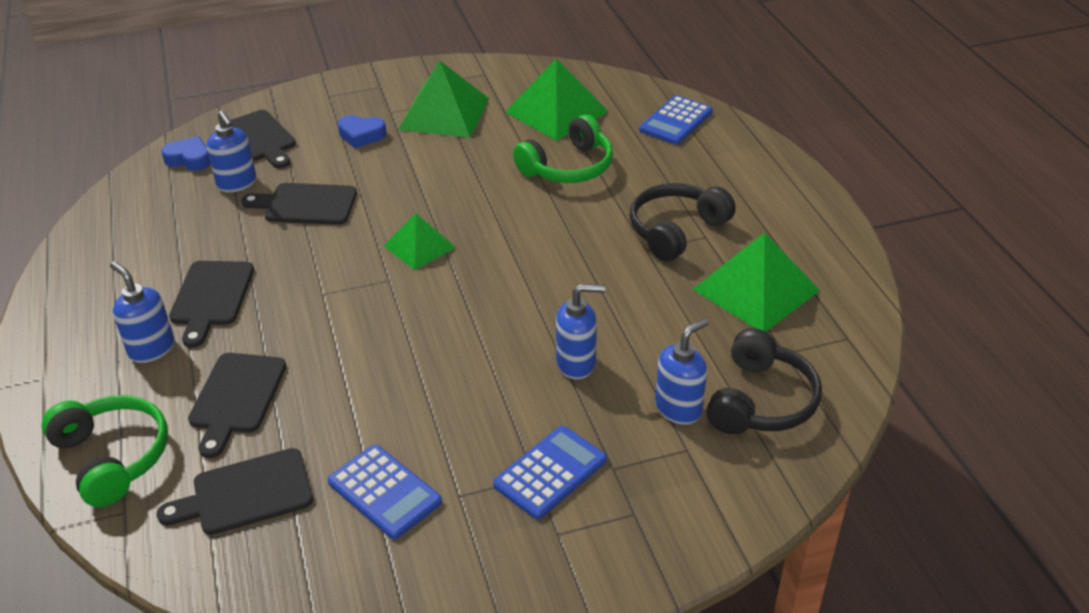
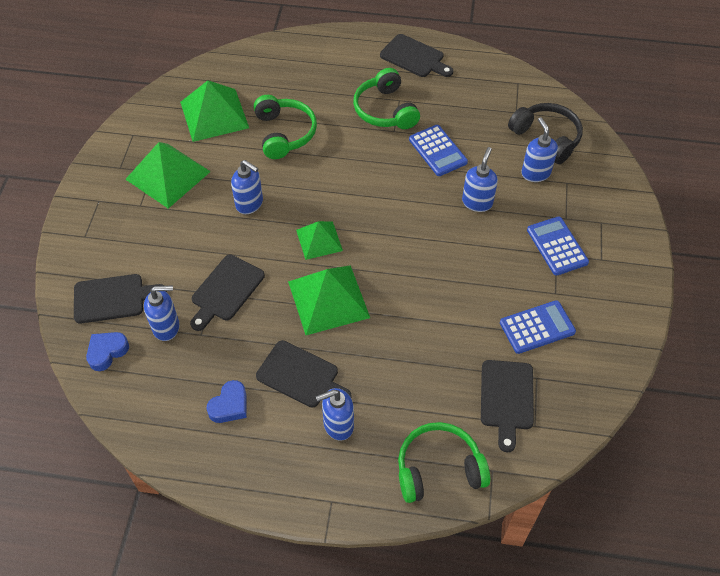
camera: 65 degrees left, 15 degrees up
black cutting board [188,353,286,458] -> black cutting board moved to [380,34,453,77]
blue heart [338,115,386,148] -> blue heart moved to [206,380,247,423]
black headphones [630,183,736,261] -> green headphones [353,68,420,129]
blue calculator [639,95,713,145] -> blue calculator moved to [409,125,468,176]
green pyramid [692,232,820,332] -> green pyramid moved to [288,265,370,335]
none -> blue soap dispenser [231,160,263,214]

